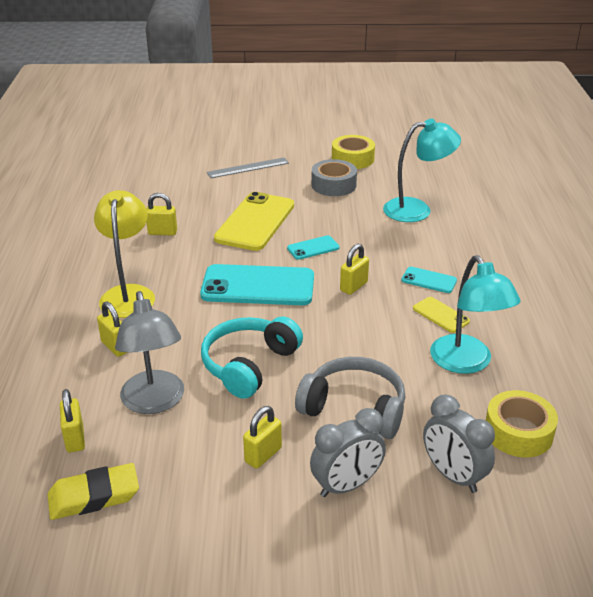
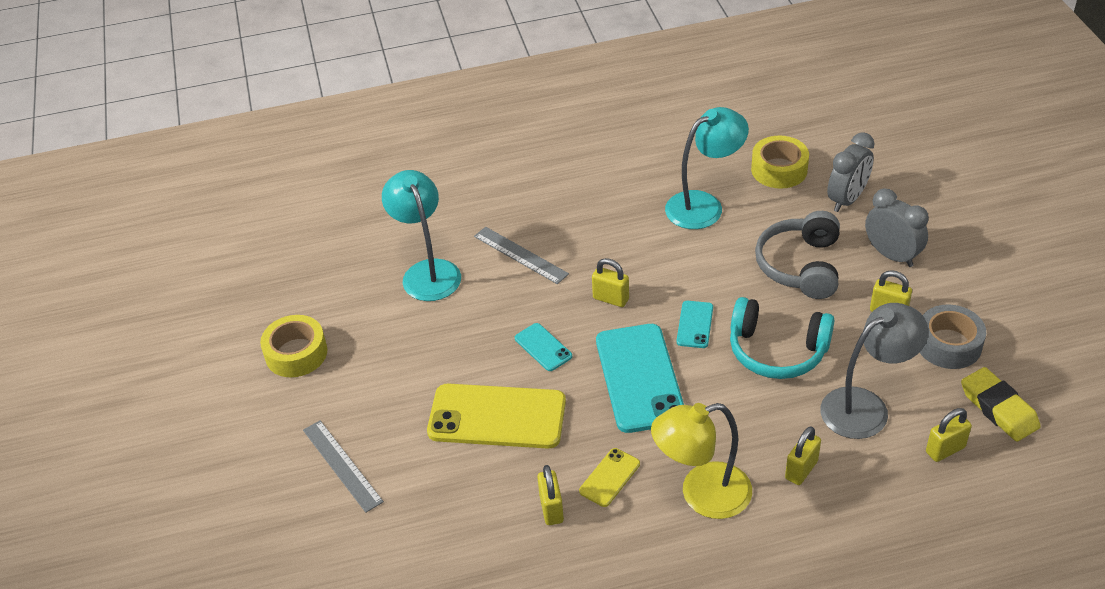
camera: 100 degrees left, 10 degrees up
grey tape [311,159,357,196] -> grey tape moved to [920,304,986,369]
turquoise phone [401,267,457,293] -> turquoise phone moved to [677,301,713,348]
yellow phone [413,297,470,333] -> yellow phone moved to [579,448,640,507]
none -> grey ruler [474,227,569,284]

